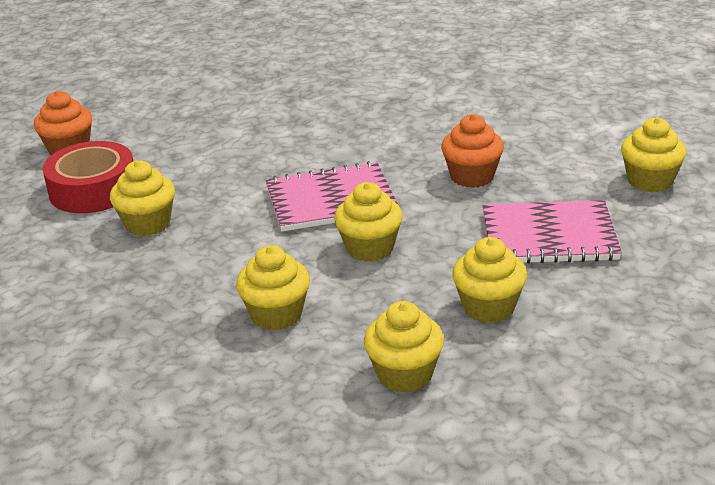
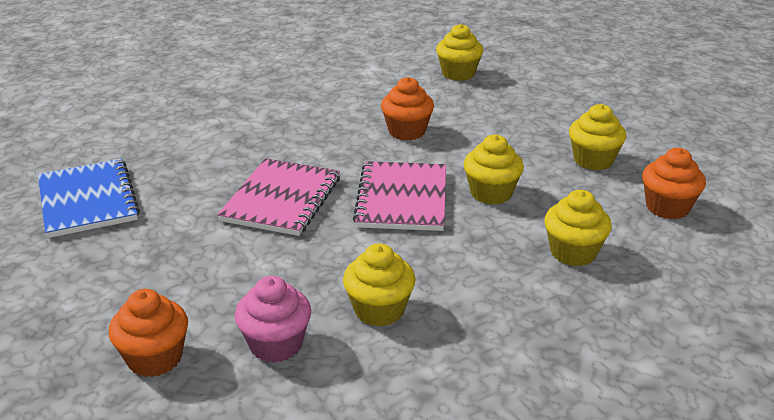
camera: 75 degrees left, 0 degrees up
red tape [42,141,133,213] -> pink cupcake [235,276,311,363]
yellow cupcake [364,301,444,393] -> orange cupcake [642,148,706,219]
pink notebook [482,200,622,263] -> pink notebook moved to [217,158,340,236]
none -> blue notebook [38,159,140,238]

